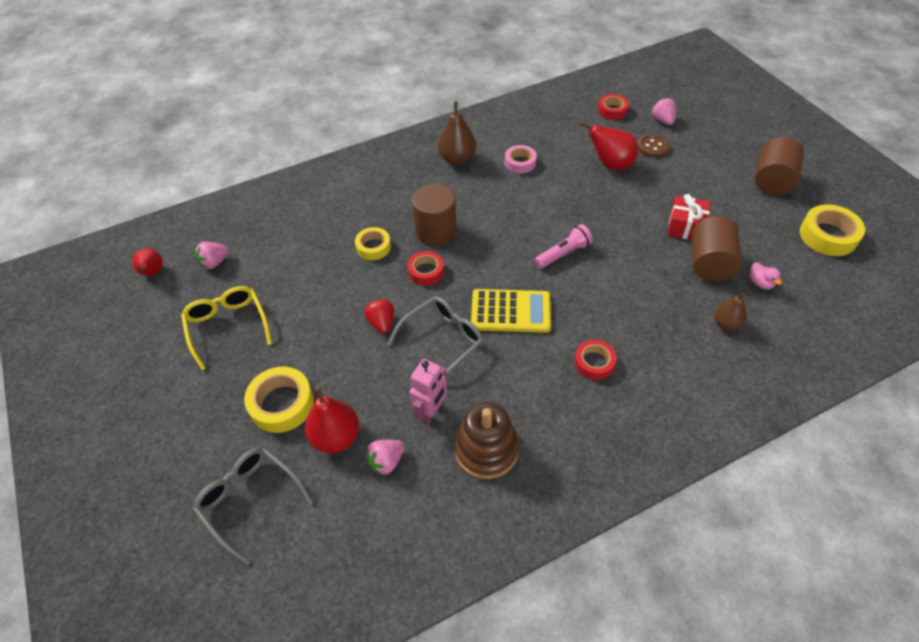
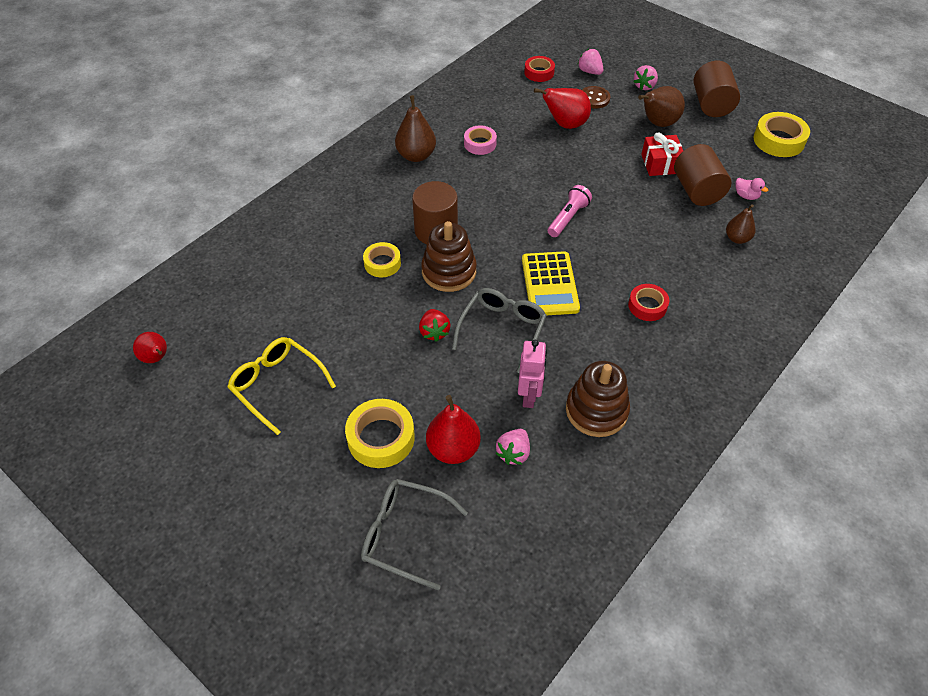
camera: 25 degrees left, 0 degrees up
pink strawberry [195,242,229,269] -> pink strawberry moved to [633,65,658,90]
red strawberry [364,299,394,334] -> red strawberry turned 150 degrees counterclockwise [419,309,450,342]
red tape [408,251,444,286] -> brown stacking toy [421,221,477,292]
yellow calculator [471,289,551,333] -> yellow calculator turned 105 degrees clockwise [522,251,580,315]
none -> brown pear [638,86,685,127]

